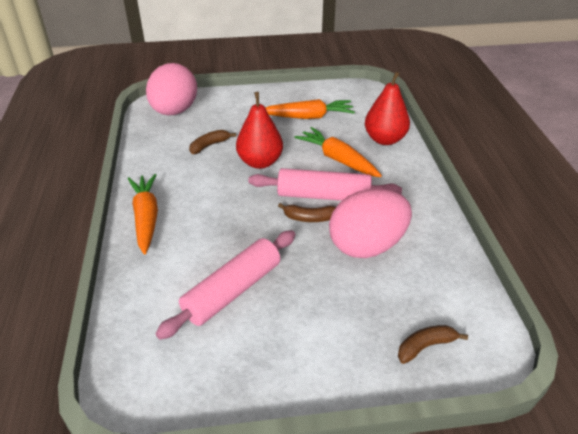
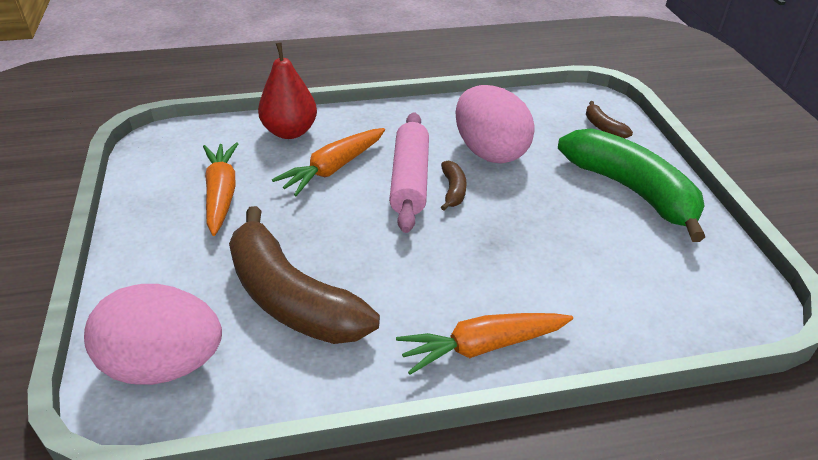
camera: 95 degrees left, 0 degrees up
pink rolling pin [155,230,296,340] -> none
brown banana [189,130,236,154] -> brown banana [229,206,380,344], size x2.44
red pear [236,92,283,169] -> none
none -> green banana [558,128,705,242]

